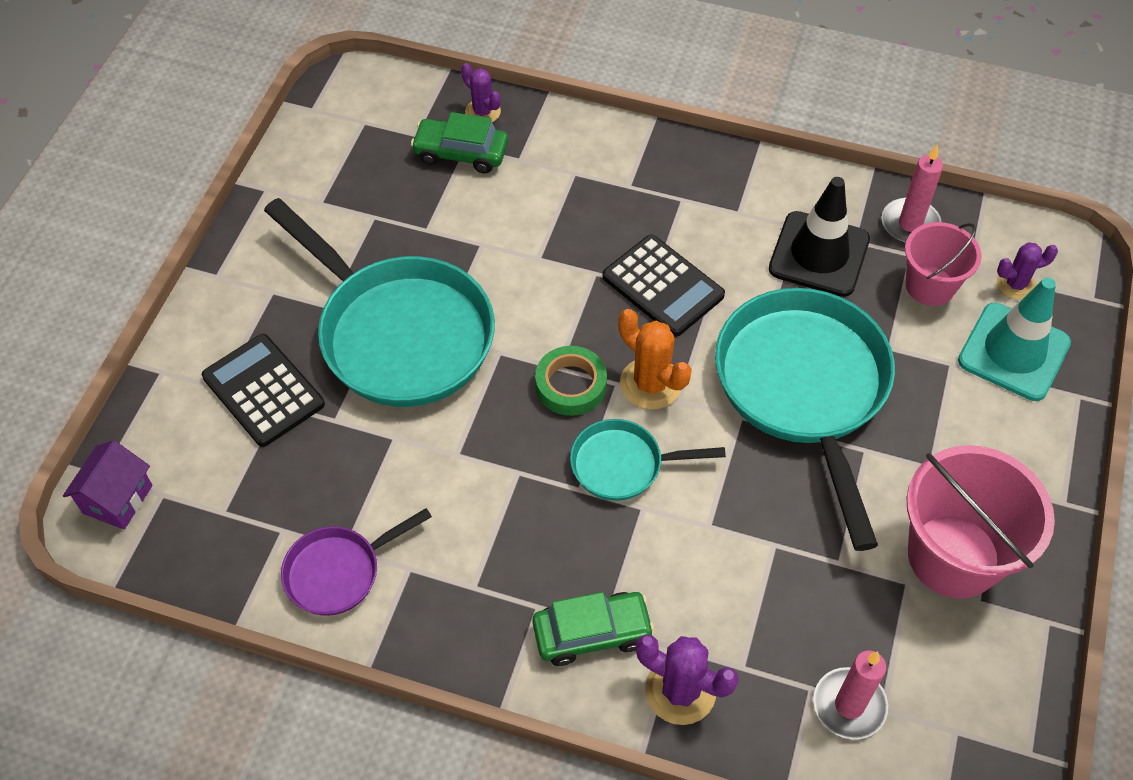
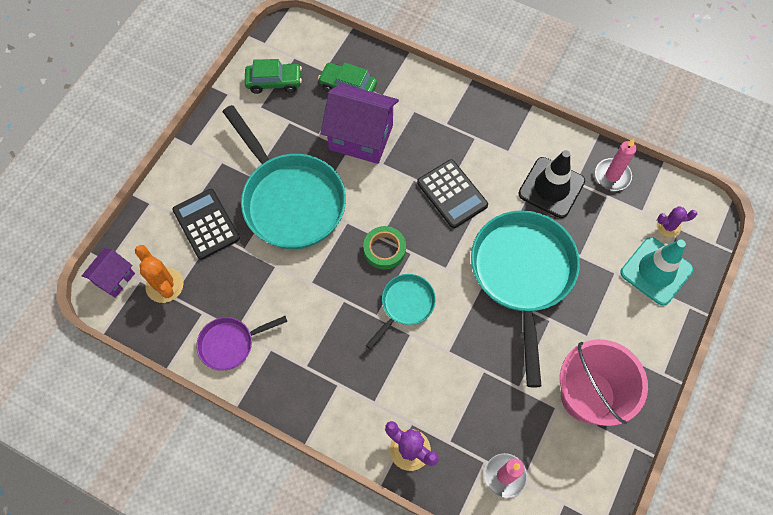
camera: 10 degrees right, 10 degrees up
purple cactus [461,63,501,122] -> none
green car [532,592,655,666] -> green car moved to [245,59,302,94]
turquoise pan [570,419,726,501] -> turquoise pan turned 120 degrees clockwise [366,274,436,349]
orange cactus [618,309,692,410] -> orange cactus moved to [135,245,184,303]
pink bucket [905,222,982,306] -> none
none -> purple house [320,84,399,164]

